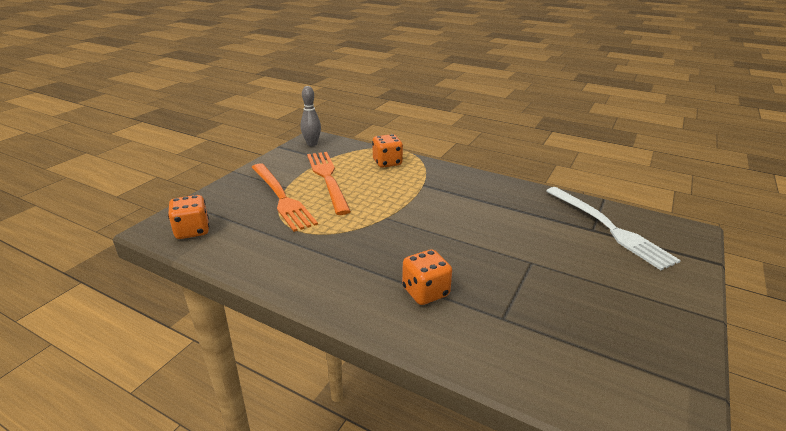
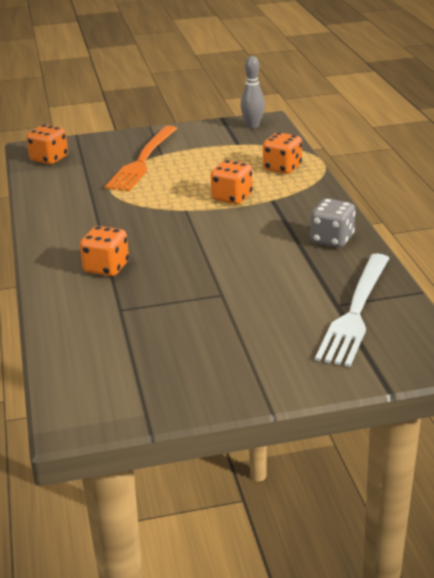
camera: 50 degrees right, 0 degrees up
orange fork [307,152,351,215] -> none
none -> orange dice [211,160,253,204]
none -> grey dice [310,199,356,248]

